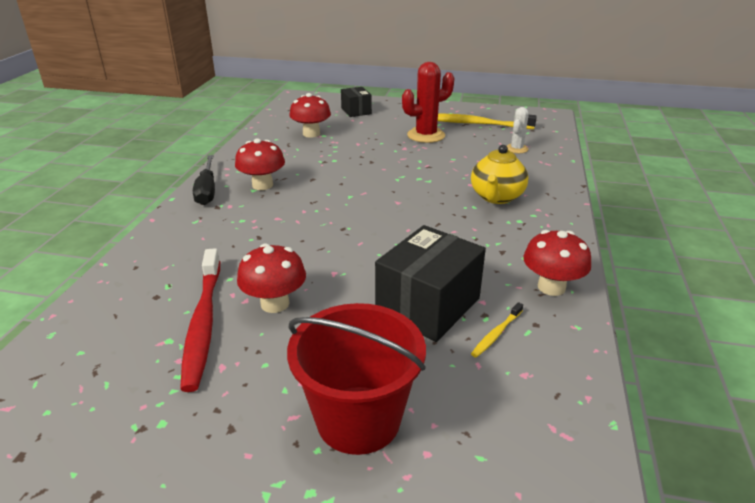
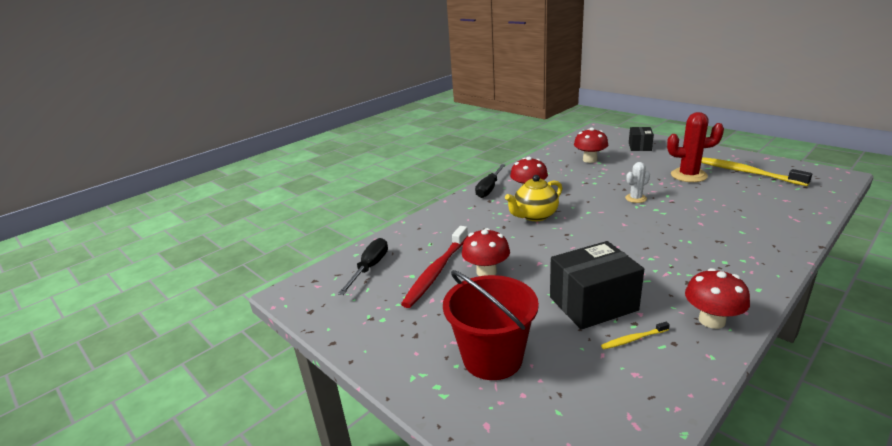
camera: 35 degrees right, 5 degrees down
yellow teapot [471,145,528,204] -> yellow teapot moved to [505,175,562,221]
white cactus [507,107,529,153] -> white cactus moved to [625,162,650,203]
none -> black screwdriver [338,238,388,295]

